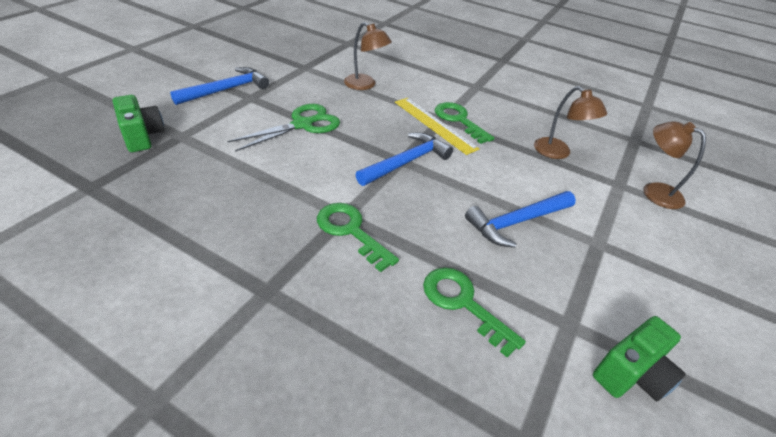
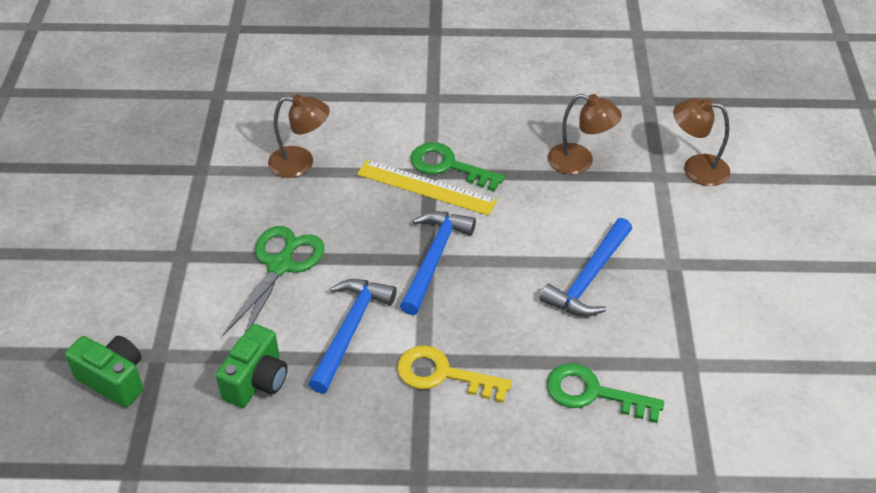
camera: 25 degrees left, 5 degrees up
blue hammer [170,67,269,105] -> blue hammer moved to [308,279,397,394]
green key [317,203,399,272] -> yellow key [397,345,512,403]
green camera [593,316,686,401] -> green camera moved to [216,324,288,408]

